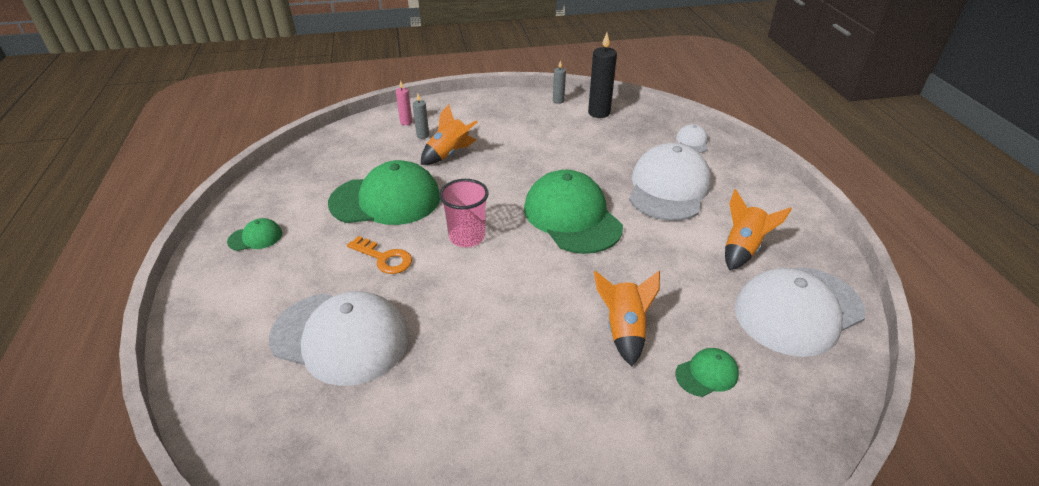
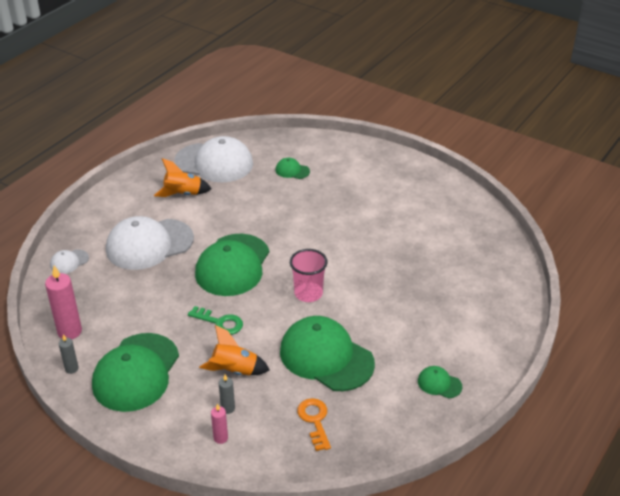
camera: 135 degrees left, 0 degrees up
white cap [269,291,409,386] -> none
orange key [347,236,412,274] -> orange key moved to [297,398,331,451]
black candle [588,33,617,118] -> pink candle [45,266,82,339]
orange rocket [594,271,660,366] -> none
none -> green cap [92,333,179,412]
none -> green key [188,306,243,335]

